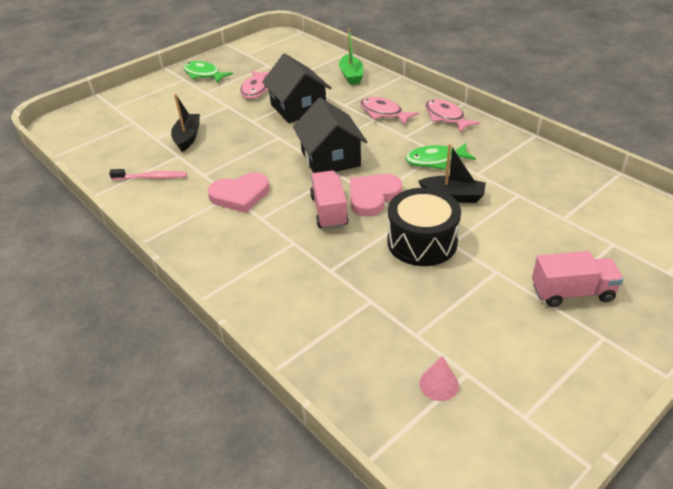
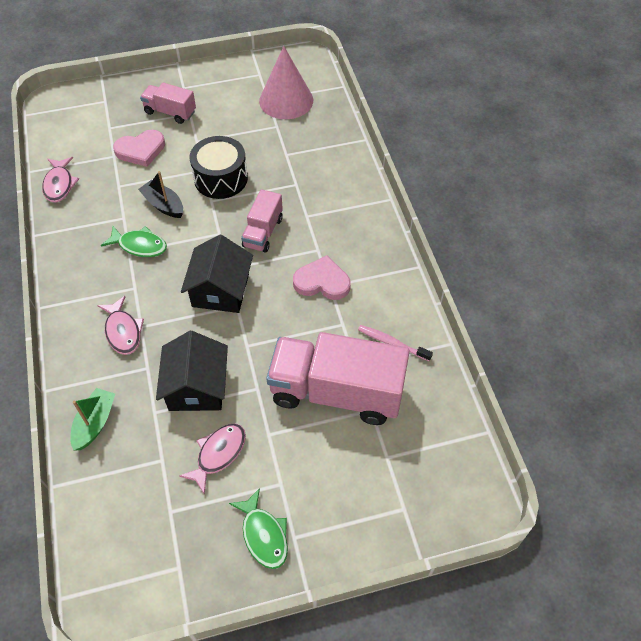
camera: 155 degrees left, 15 degrees up
black boat [171,94,200,152] -> pink truck [266,332,410,425]
pink heart [350,174,402,216] -> pink heart moved to [113,130,165,167]
pink cone [419,356,459,401] -> pink cone [259,46,313,119], size x2.45
pink fish [425,99,480,132] -> pink fish moved to [42,157,79,203]

